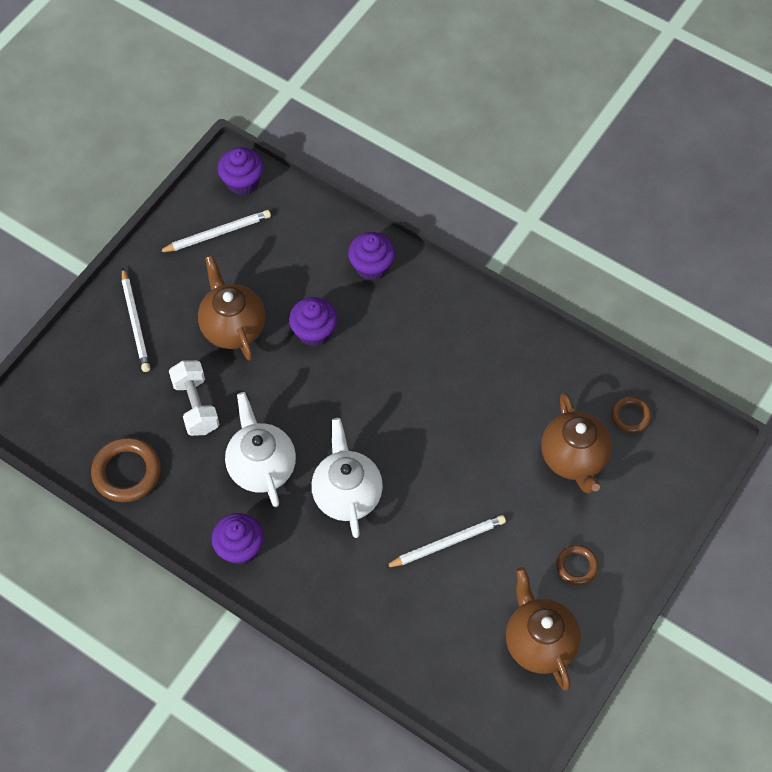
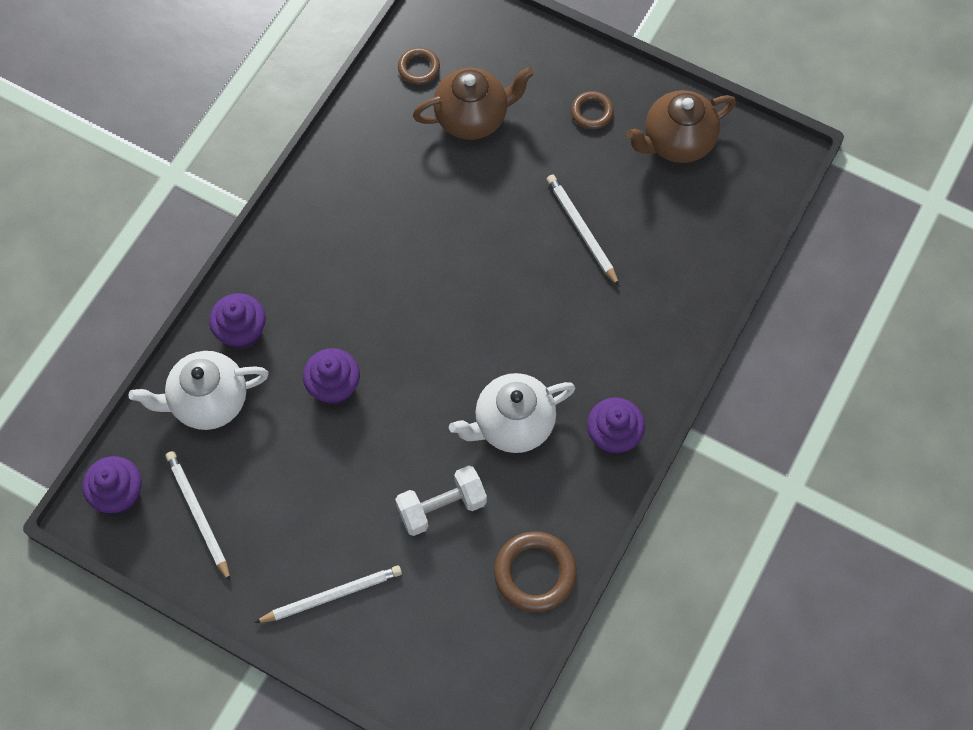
camera: 95 degrees left, 5 degrees up
brown teapot [198,255,265,361] -> none
white teapot [311,418,383,538] -> white teapot moved to [128,351,269,430]

